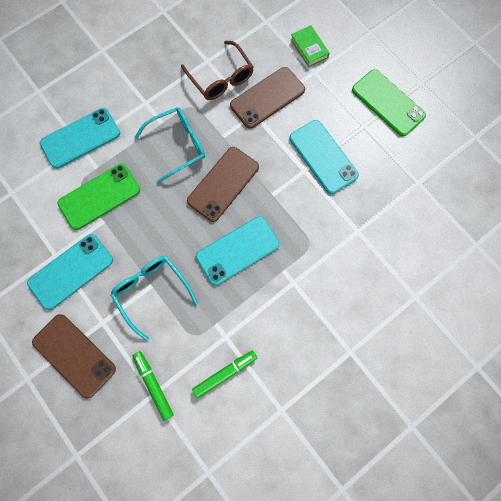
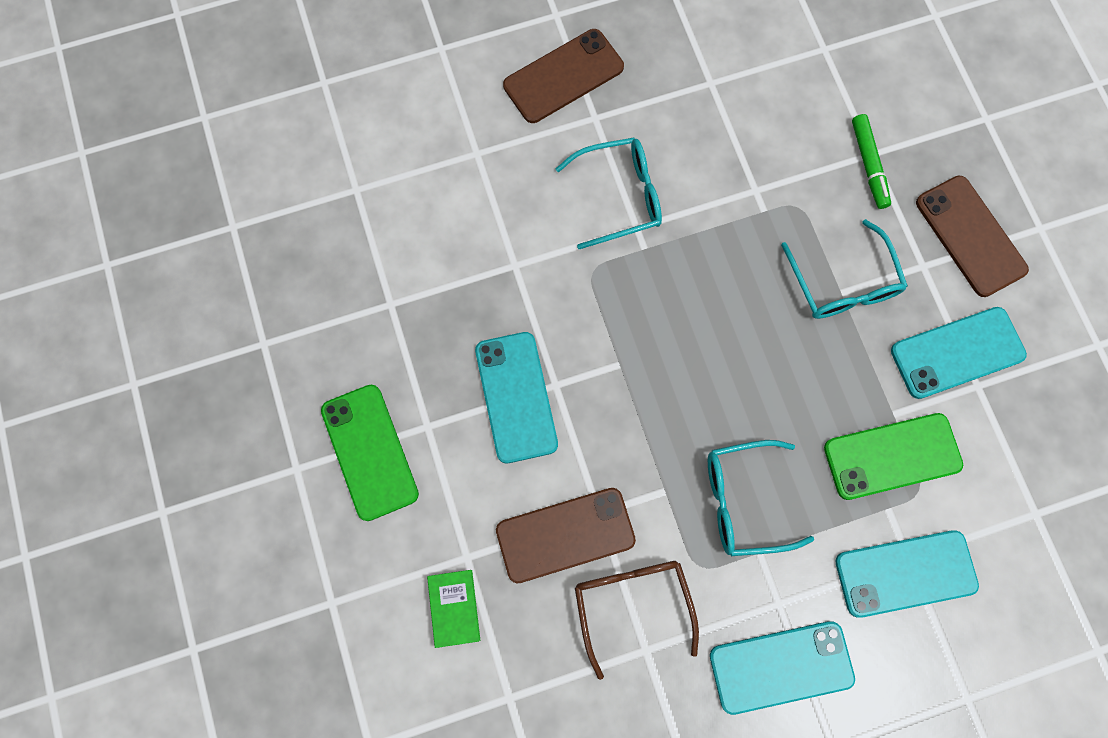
camera: 160 degrees left, 0 degrees up
brown phone [187,147,259,222] -> brown phone moved to [503,29,624,123]
green marker [192,350,257,398] -> none
turquoise phone [196,216,280,285] -> turquoise phone moved to [710,621,855,715]
none -> turquoise glasses [556,137,662,249]

